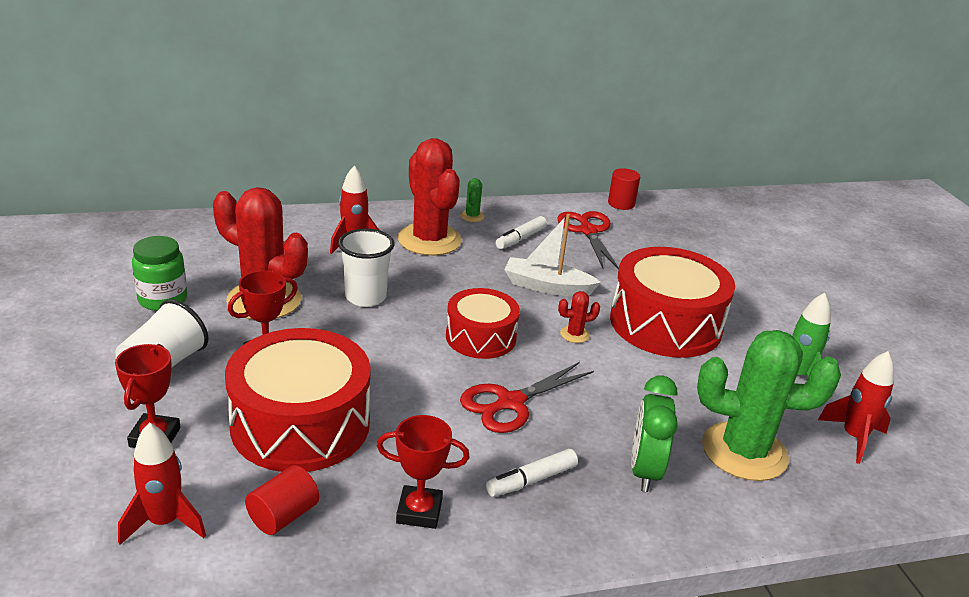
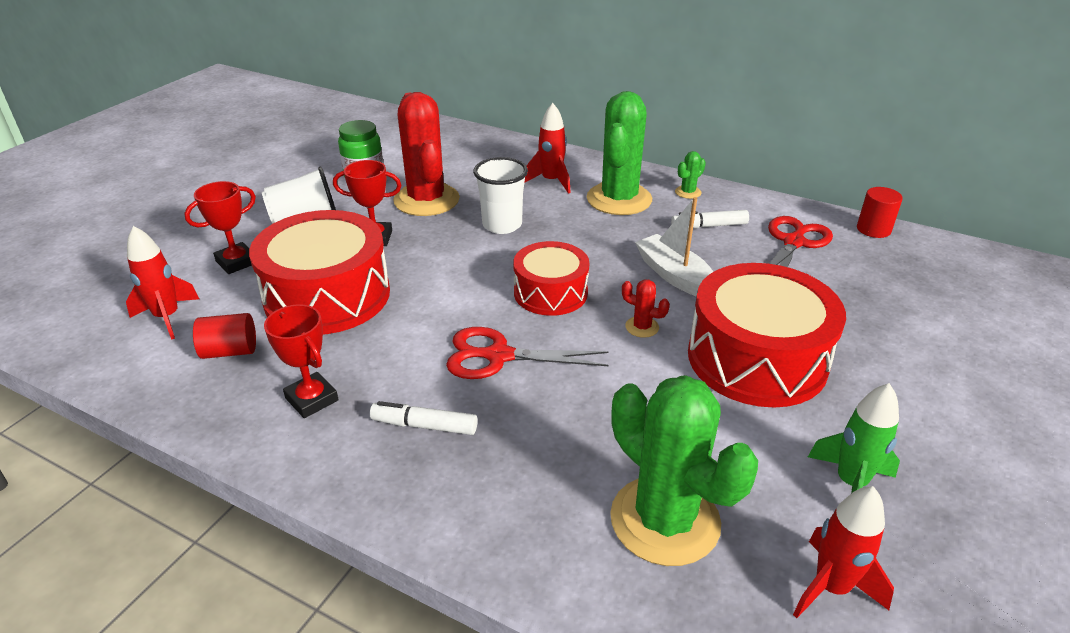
camera: 45 degrees right, 5 degrees up
red cactus [398,138,462,256] -> green cactus [587,91,652,215]
green clock [631,376,678,492] -> none

